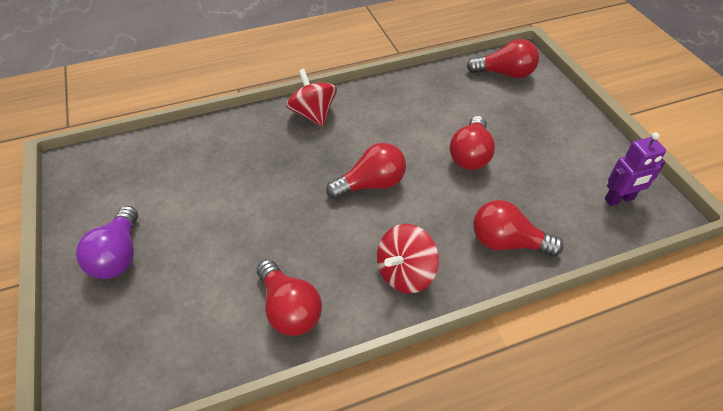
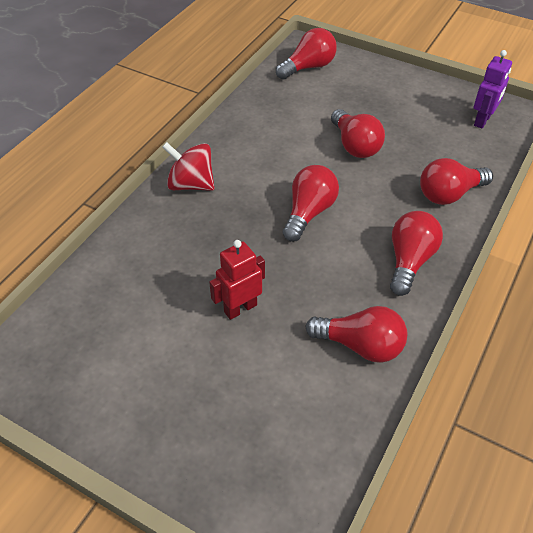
camera: 40 degrees left, 0 degrees up
purple light bulb [76,206,138,279] -> none
red spinning top [377,224,439,293] -> red light bulb [390,211,443,296]
none -> red robot [209,240,265,320]

